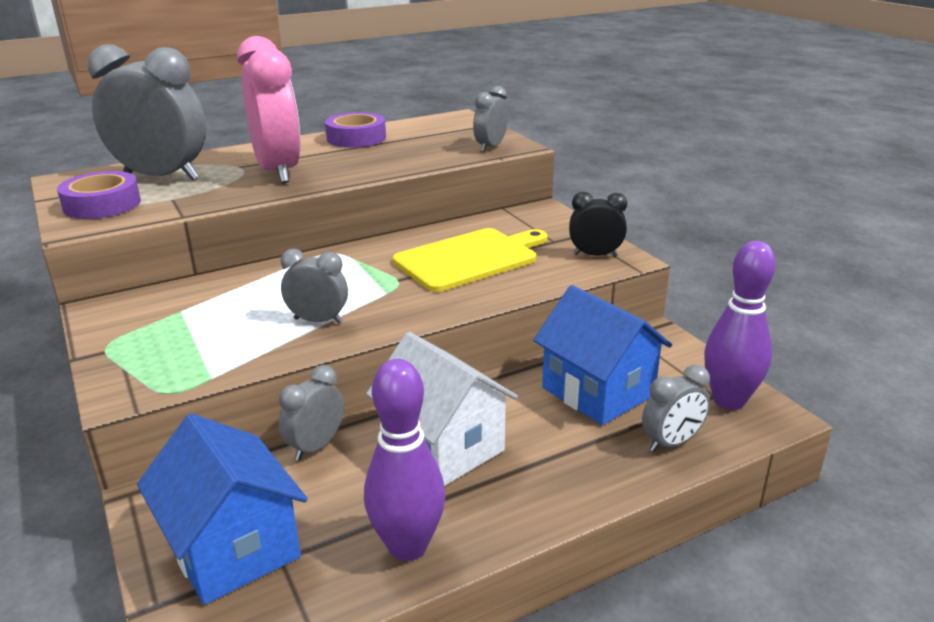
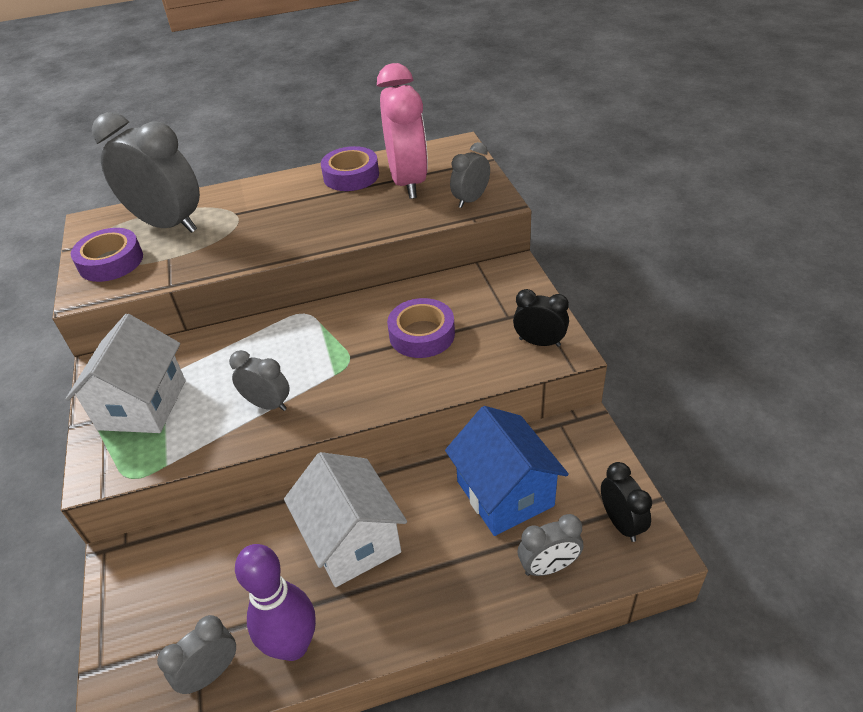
camera: 15 degrees right, 15 degrees up
blue house [137,414,308,605] -> none
pink clock [237,36,301,183] -> pink clock moved to [377,63,428,199]
grey clock [279,365,344,461] -> grey clock moved to [157,615,236,694]
yellow cutting board [393,228,548,292] -> purple tape [387,298,455,358]
purple bowling pin [704,241,776,410] -> black clock [601,462,652,542]
none -> white house [66,314,186,433]

